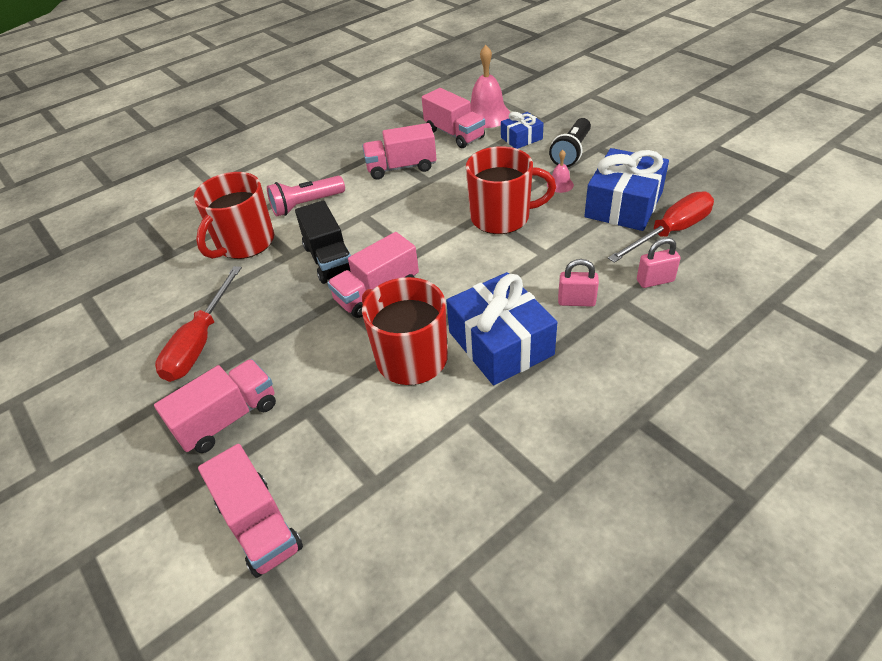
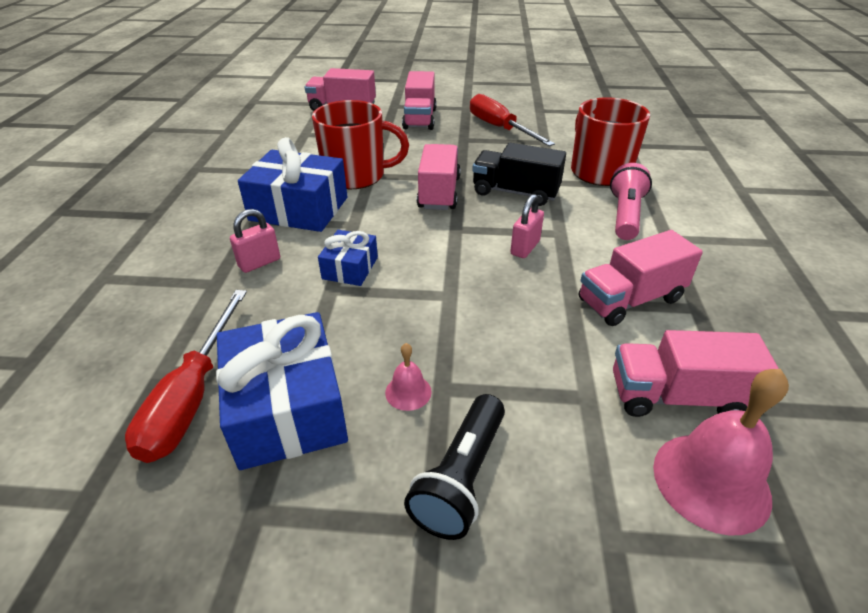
camera: 130 degrees right, 5 degrees down
pink truck [362,123,436,180] -> pink truck turned 150 degrees counterclockwise [579,230,703,326]
red mug [466,146,556,234] -> none
blue gift [501,112,544,149] -> blue gift moved to [318,230,378,286]
black flashlight [549,118,591,167] -> black flashlight turned 135 degrees counterclockwise [404,394,505,540]
pink padlock [637,238,681,288] -> pink padlock moved to [510,194,544,258]

